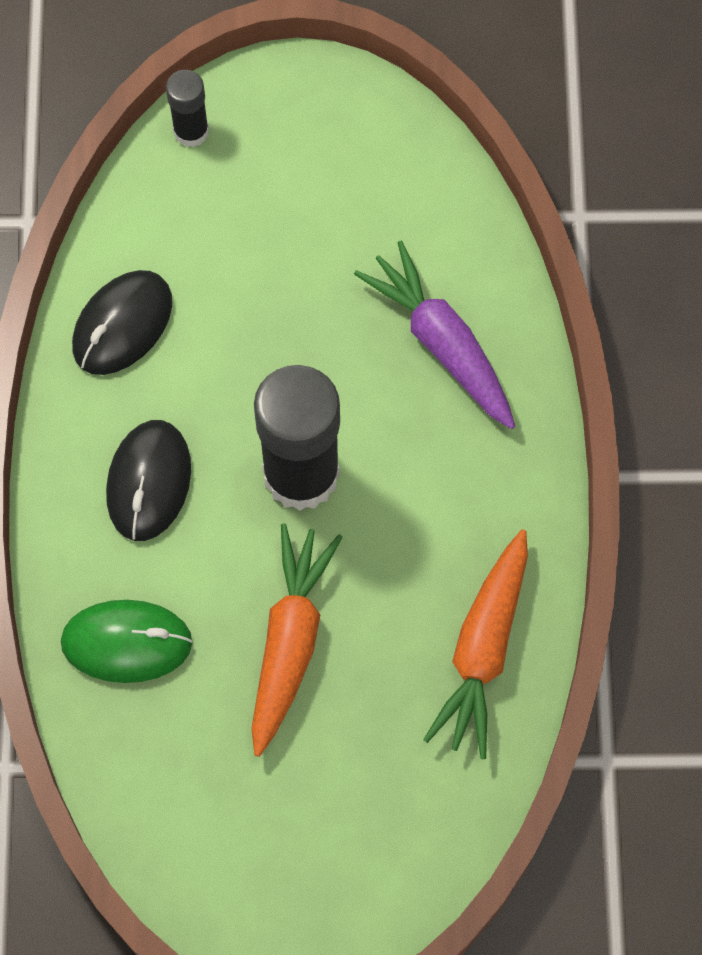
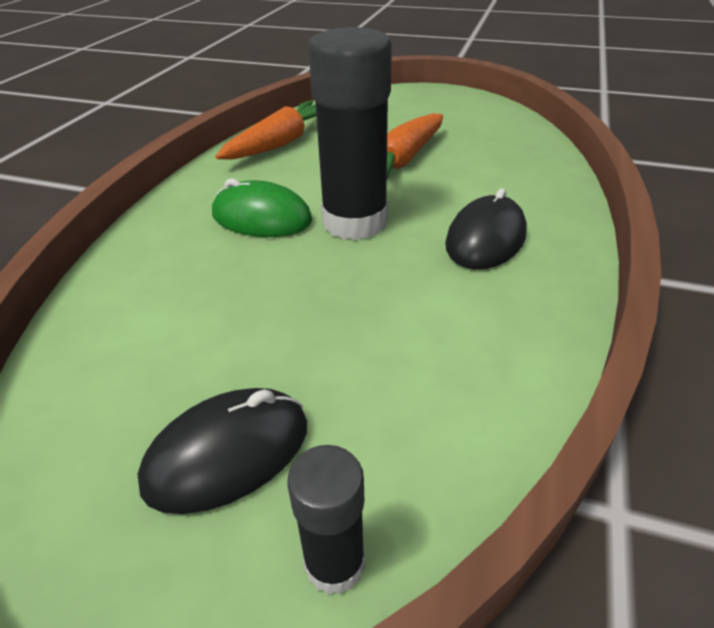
camera: 160 degrees left, 30 degrees down
green mouse [61,600,193,683] -> green mouse moved to [212,178,313,237]
black mouse [72,270,172,375] -> black mouse moved to [138,388,307,514]
purple carrot [354,241,515,429] -> none

